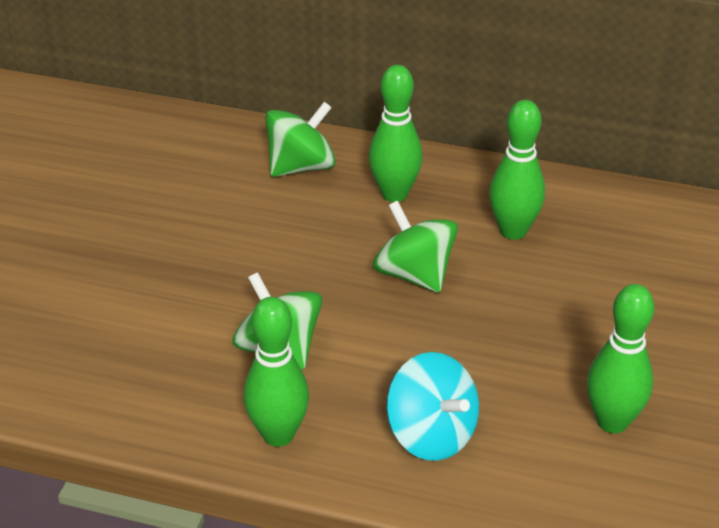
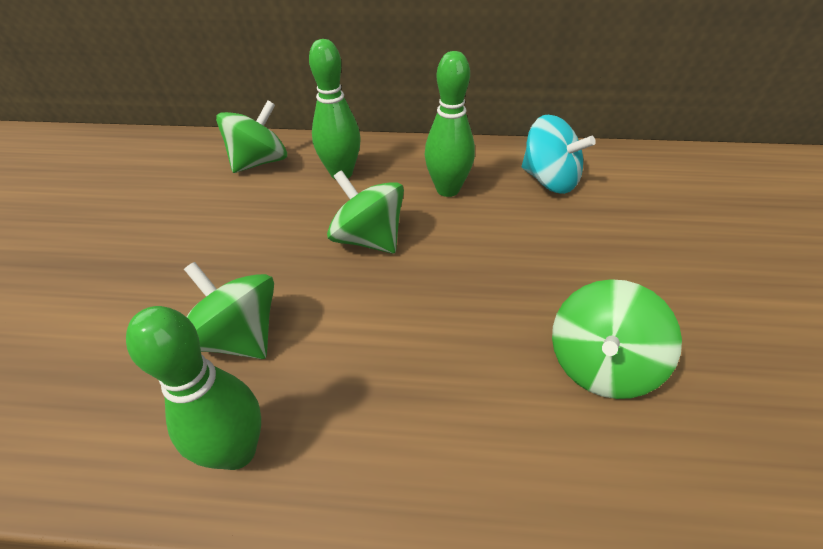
camera: 10 degrees left, 5 degrees up
turquoise spinning top [387,352,479,461] -> turquoise spinning top moved to [522,115,596,194]
green bowling pin [587,284,654,433] -> green spinning top [552,279,682,399]

